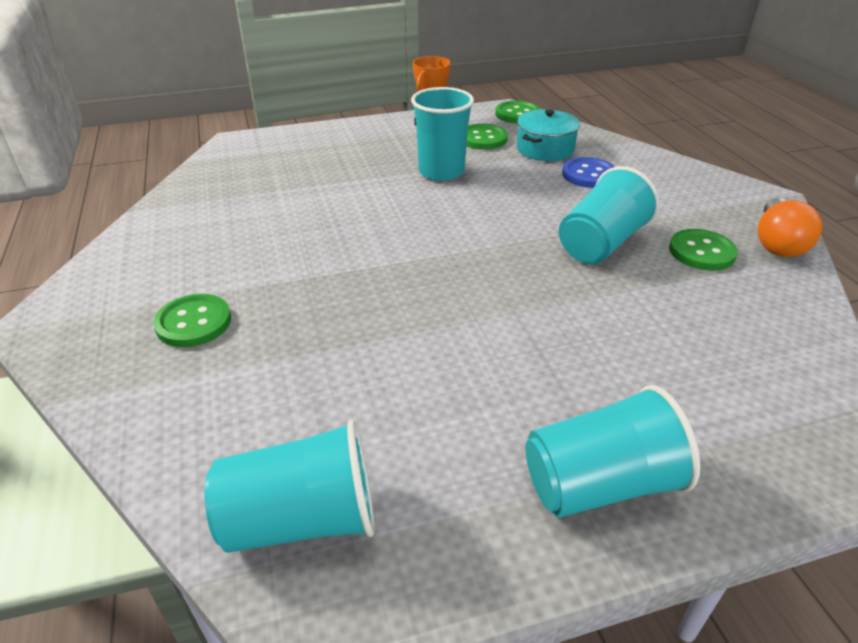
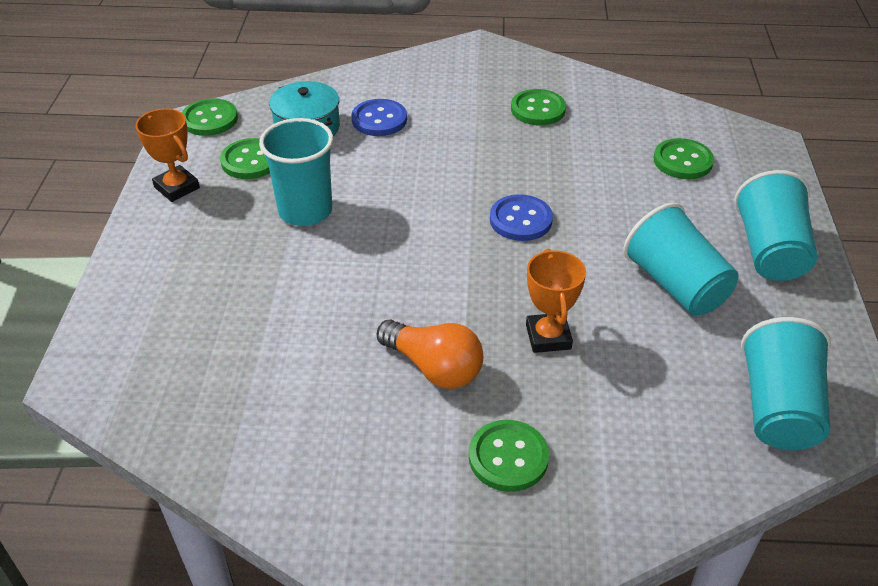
camera: 70 degrees left, 5 degrees up
turquoise cup [559,166,659,264] -> turquoise cup moved to [623,203,739,316]
orange light bulb [758,198,822,257] -> orange light bulb moved to [377,319,483,389]
none -> blue button [490,194,553,241]
none -> orange trophy [526,249,586,353]
none -> green button [653,138,714,179]

